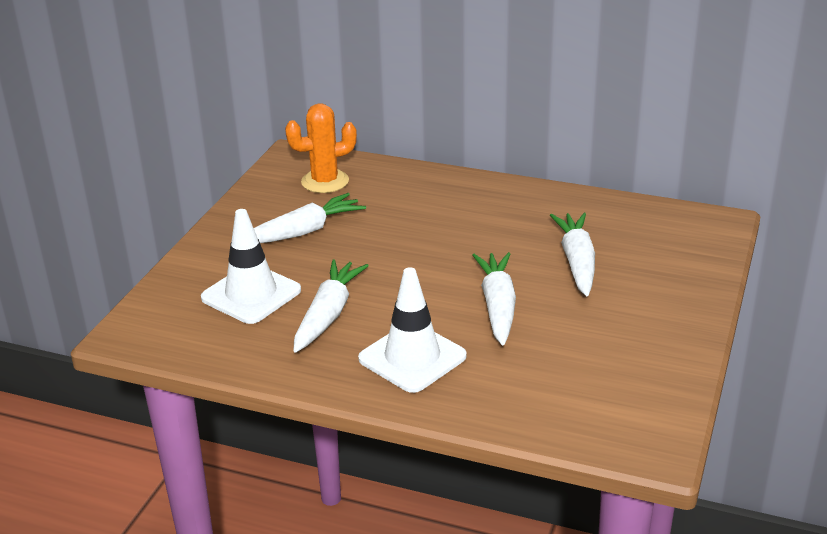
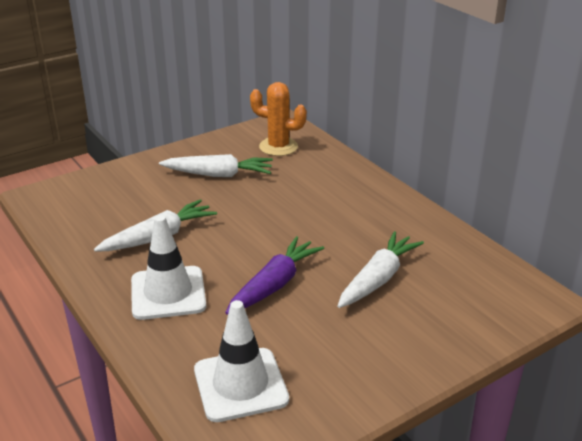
camera: 35 degrees right, 0 degrees up
white traffic cone [201,209,301,324] -> white traffic cone moved to [194,300,289,422]
white carrot [472,252,516,345] -> purple carrot [225,236,324,315]

